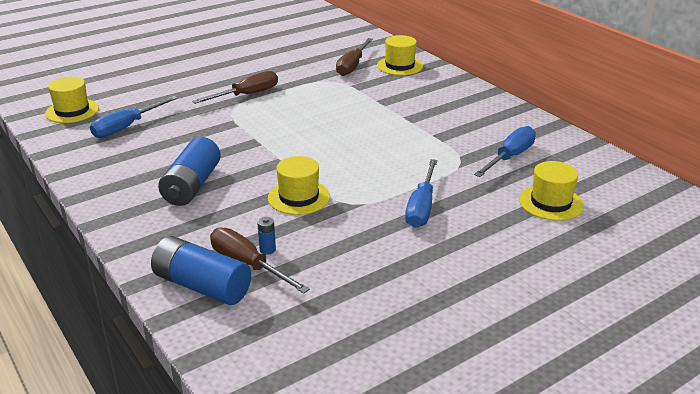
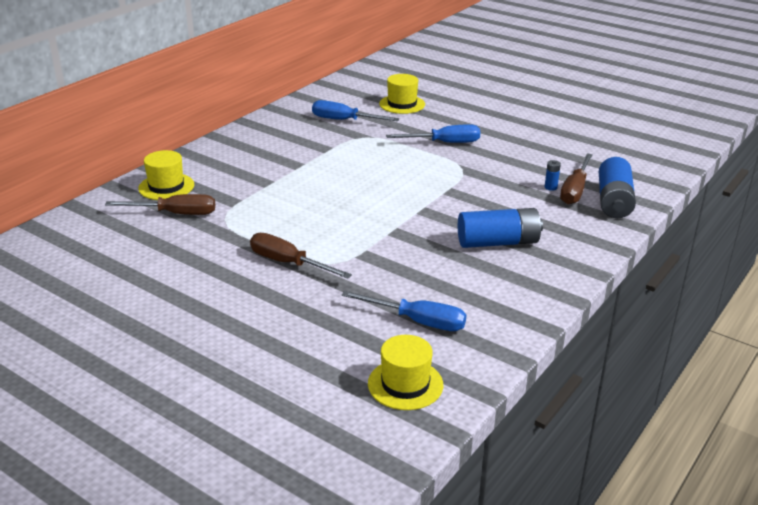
camera: 110 degrees left, 0 degrees up
yellow hat [268,156,330,215] -> none

